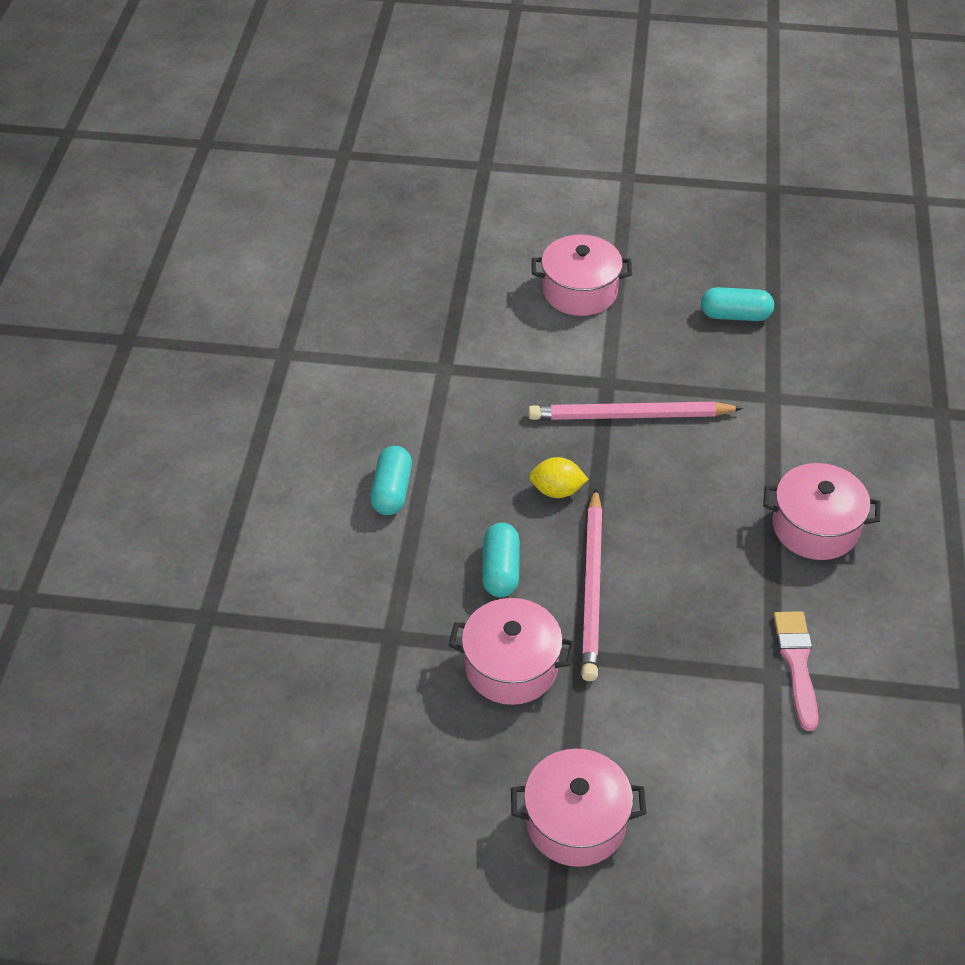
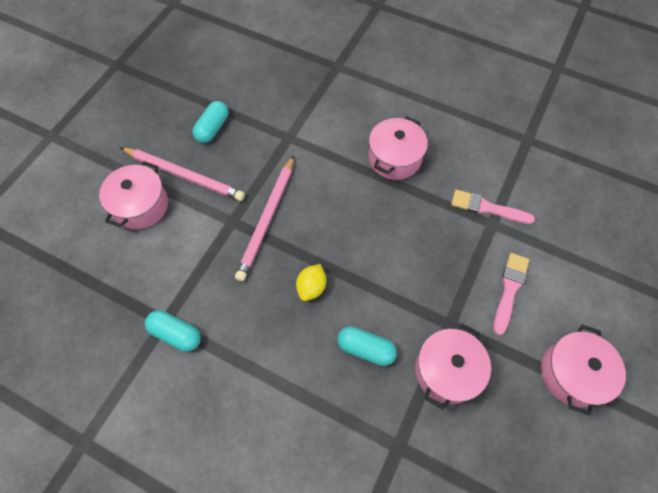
camera: 70 degrees left, 15 degrees up
turquoise capsule [370,446,412,515] -> turquoise capsule moved to [145,310,201,352]
pink pencil [581,488,603,681] -> pink pencil moved to [121,148,245,201]
none -> pink brush [493,253,529,335]

